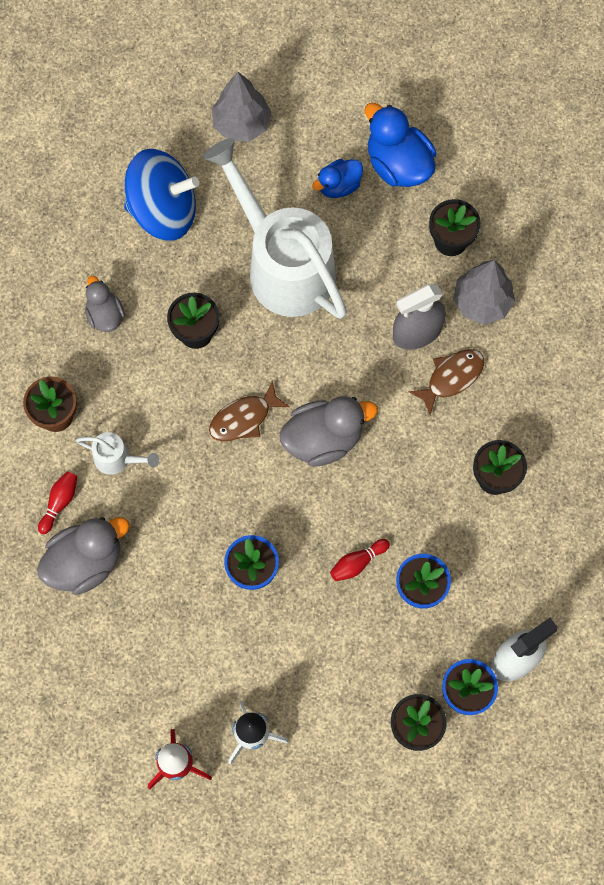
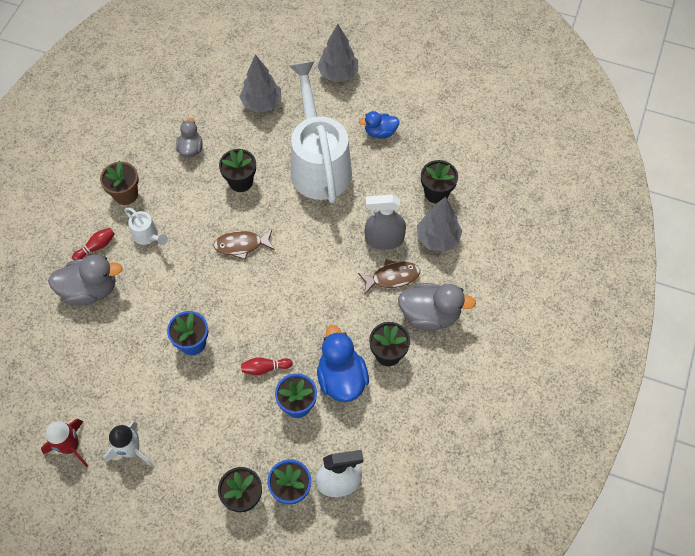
camera: 25 degrees right, 10 degrees down
blue spinning top [124,149,199,241] -> grey tree [239,55,281,113]
grey duck [280,396,378,467] -> grey duck moved to [398,283,476,331]
blue duck [365,103,436,187] -> blue duck moved to [317,325,369,402]

